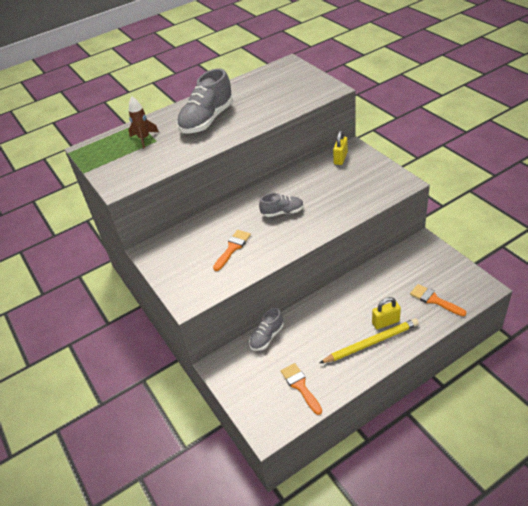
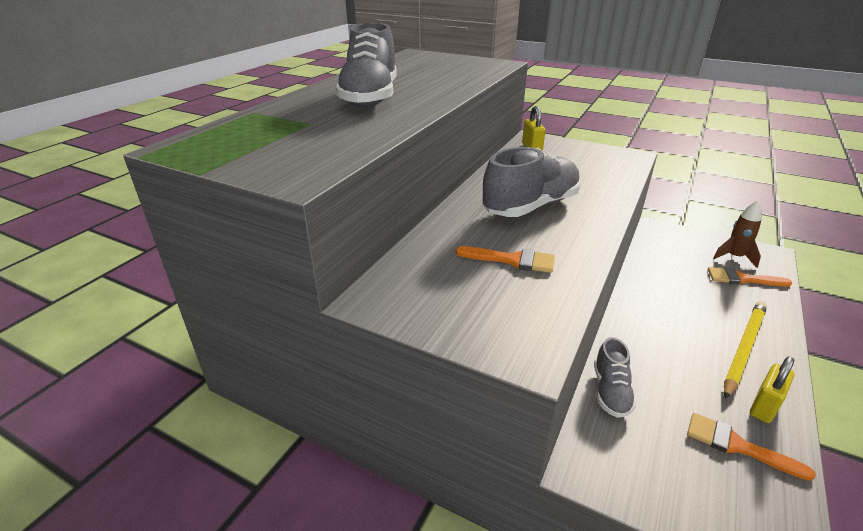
camera: 35 degrees left, 10 degrees down
brown rocket [129,97,159,149] -> brown rocket moved to [713,200,762,268]
orange brush [213,230,251,271] -> orange brush turned 105 degrees clockwise [456,246,555,273]
grey shoe [259,193,304,217] -> grey shoe [482,147,581,217], size x1.84
yellow padlock [372,297,401,329] -> yellow padlock moved to [750,356,794,423]

